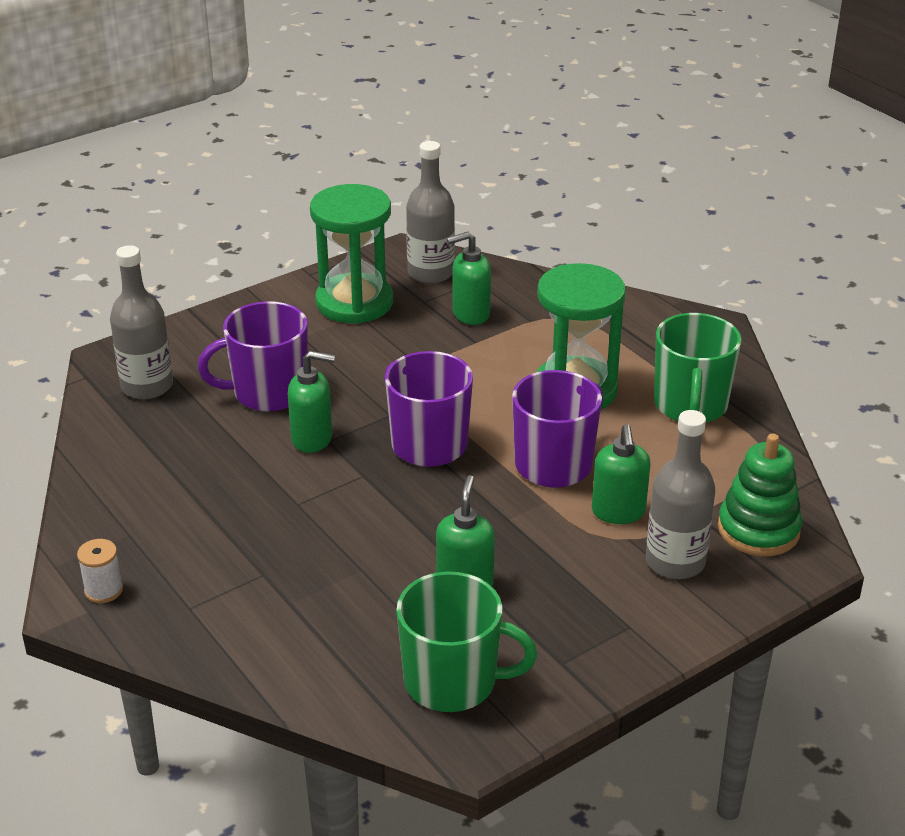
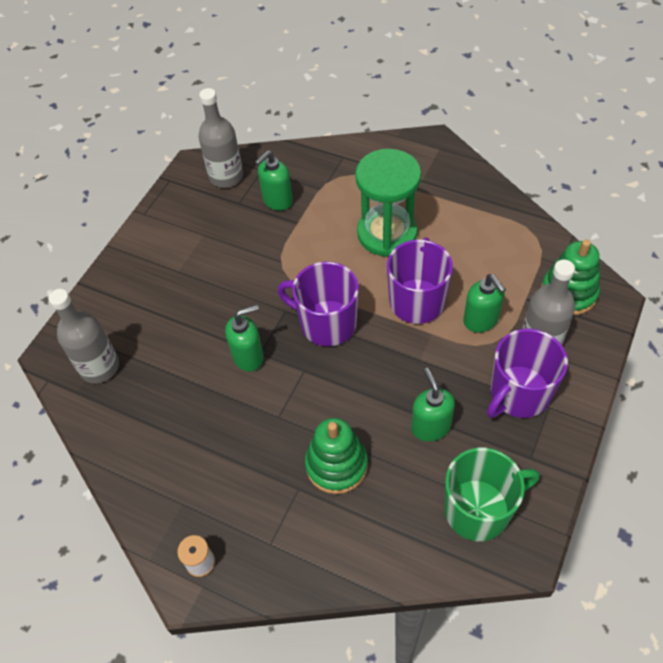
camera: 25 degrees left, 20 degrees up
purple mug [198,301,308,411] -> purple mug moved to [487,329,568,418]
green hourglass [310,184,393,324] -> none
green mug [654,313,742,423] -> none
none -> green stacking toy [305,418,368,494]

